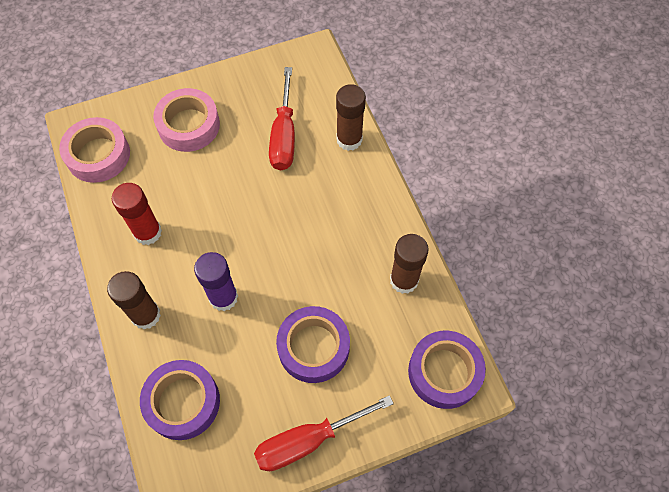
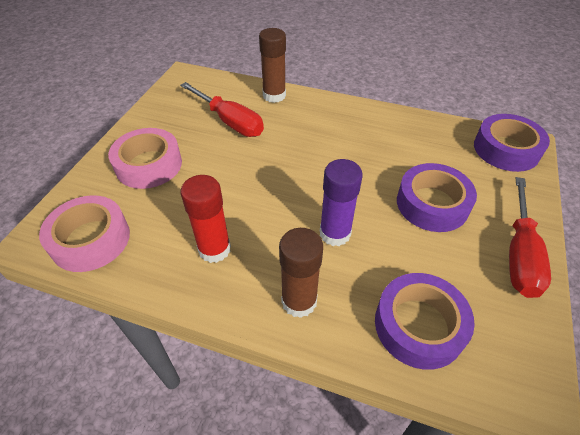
camera: 50 degrees left, 15 degrees down
brown glue stick [390,234,429,294] -> none

